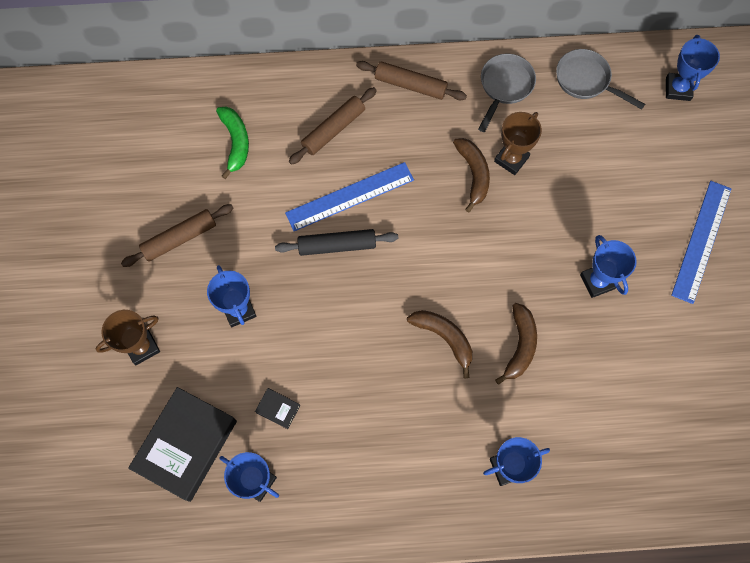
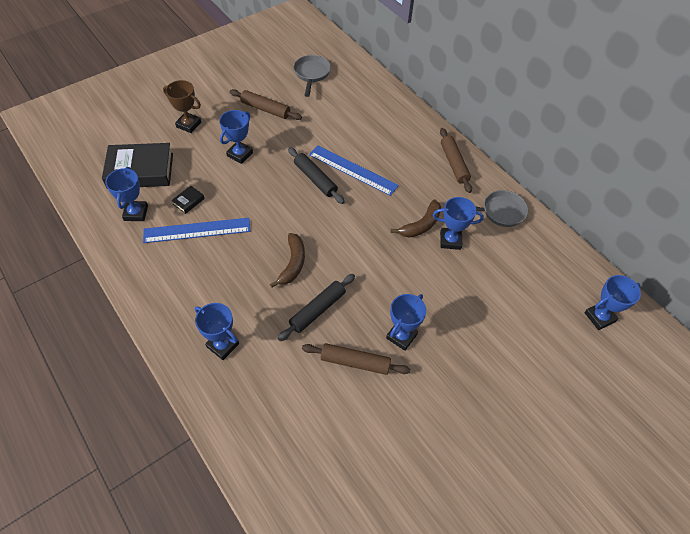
camera: 55 degrees right, 15 degrees down
green banana [216,107,249,179] -> none
black book [255,388,300,429] -> black book turned 45 degrees clockwise [171,186,205,214]
brown rolling pin [289,87,377,165] -> brown rolling pin moved to [302,343,410,375]
brown trophy [494,112,542,175] -> blue trophy [433,197,484,250]
brown banana [495,303,537,385] -> black rolling pin [278,274,355,341]
grey pan [556,49,645,110] -> grey pan moved to [294,55,331,97]
blue ruler [671,181,732,304] -> blue ruler moved to [143,218,250,243]

